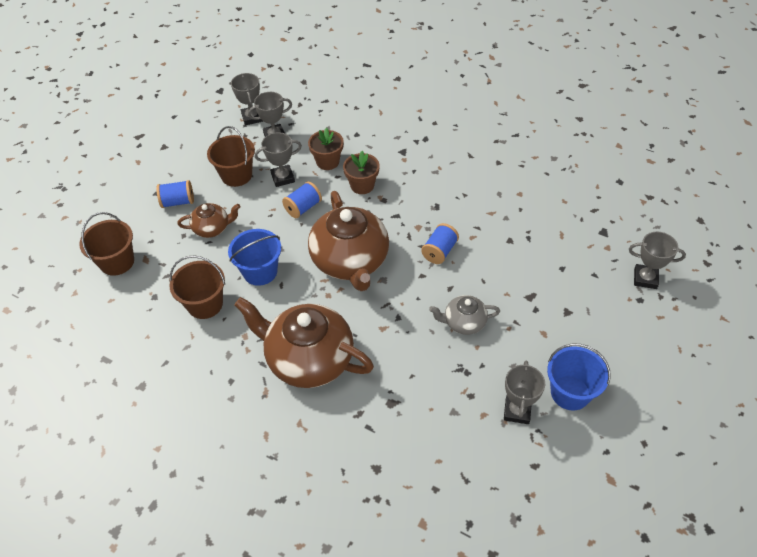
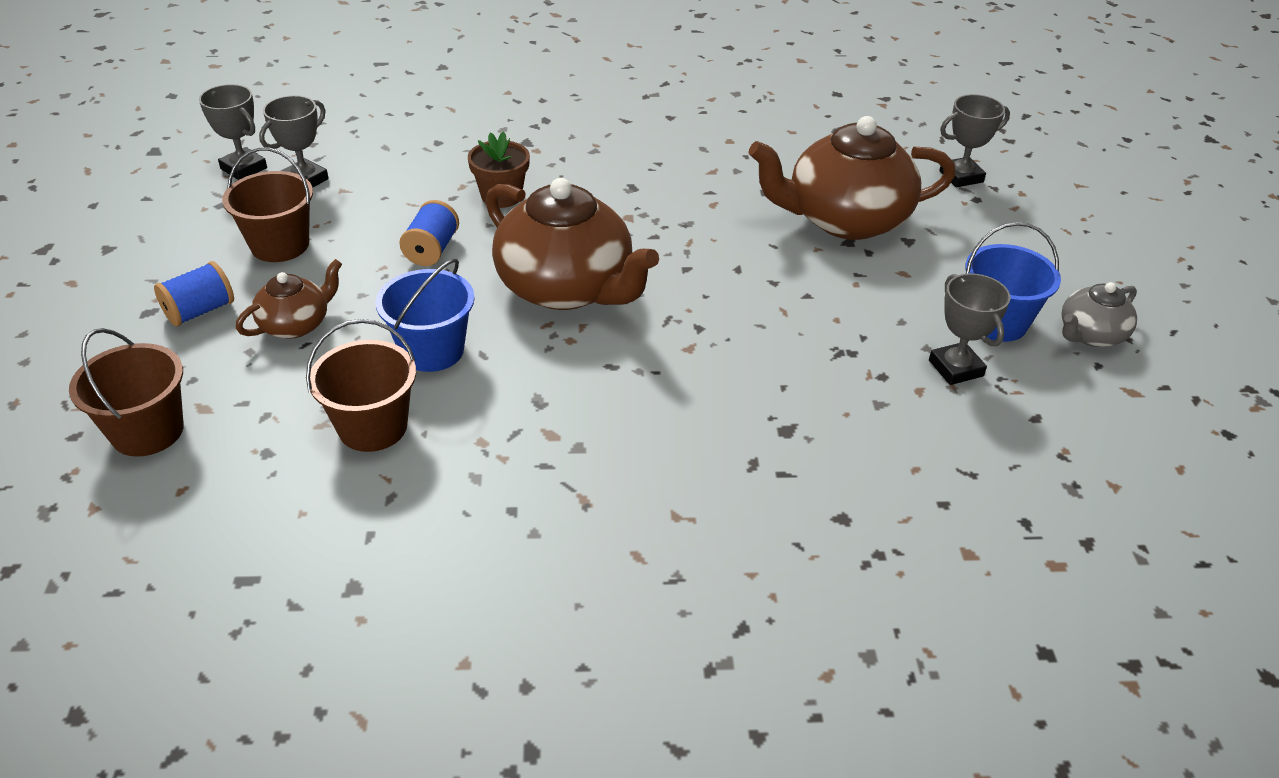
camera: 35 degrees left, 10 degrees down
brown teapot [234,297,374,388] -> brown teapot moved to [748,116,956,240]
grey trophy [255,132,302,187] -> none
brown flower pot [308,127,344,170] -> none
blue spool [421,223,459,264] -> none
grey teapot [429,295,500,335] -> grey teapot moved to [1061,282,1137,347]

